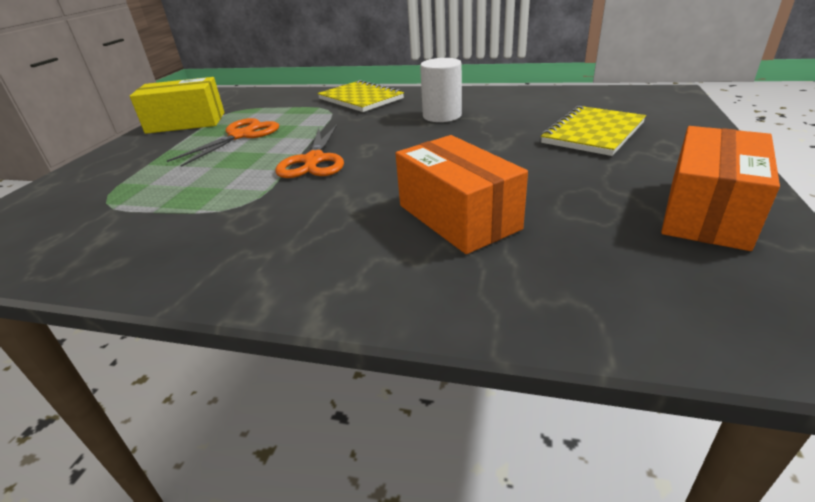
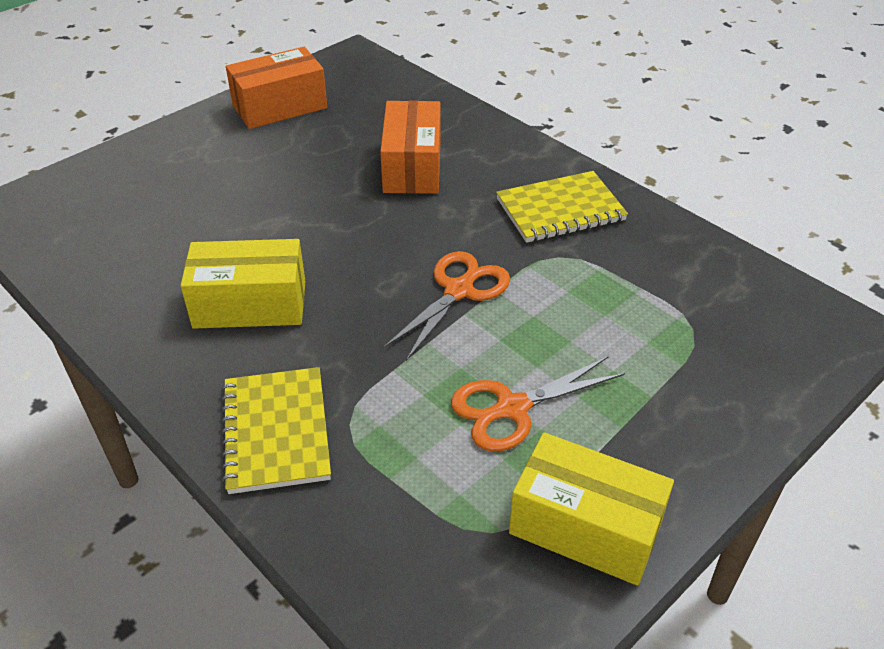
camera: 150 degrees left, 10 degrees up
white cylinder [420,58,462,122] -> yellow box [181,239,306,329]
yellow notebook [541,106,646,156] -> yellow notebook moved to [496,171,628,243]

